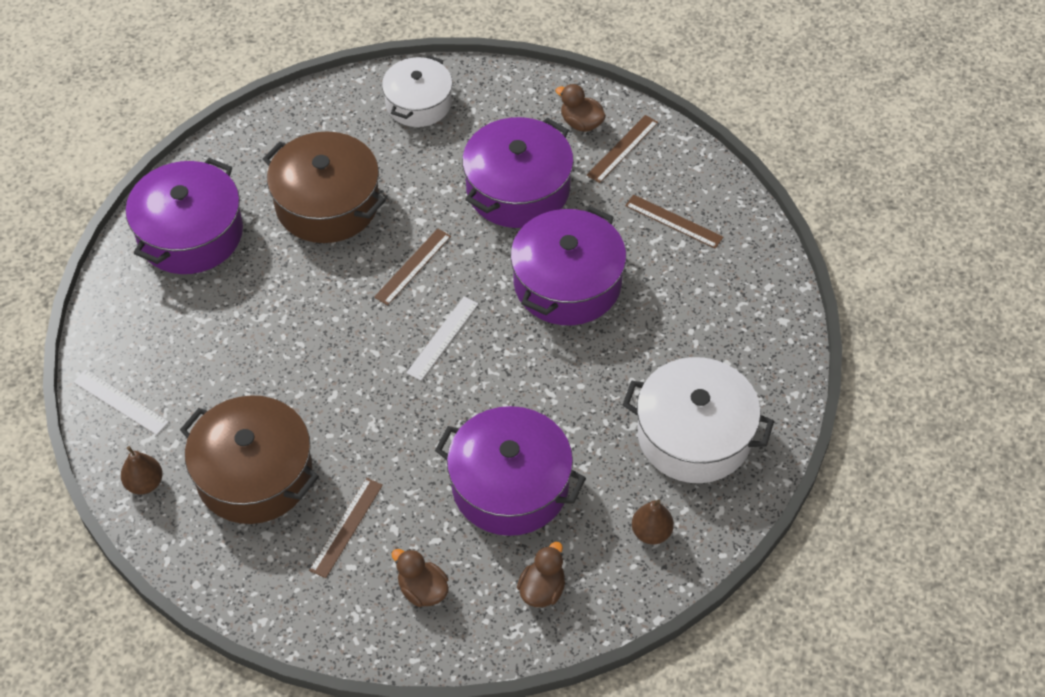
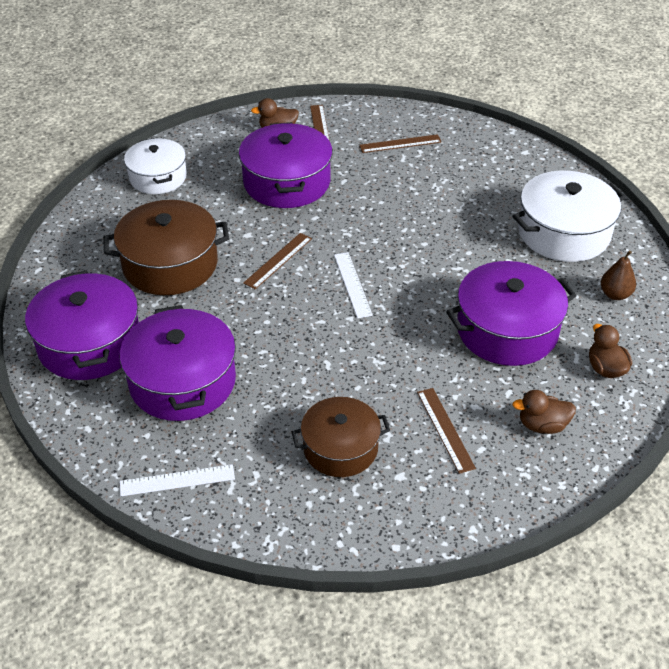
camera: 45 degrees left, 10 degrees down
brown pear [121,446,163,494] -> none
brown pot [180,395,319,524] -> brown pot [292,397,390,477], size x0.66
brown ruler [374,228,451,305] -> brown ruler turned 45 degrees clockwise [243,233,312,289]
purple pot [510,206,626,325] -> purple pot moved to [120,305,236,421]

